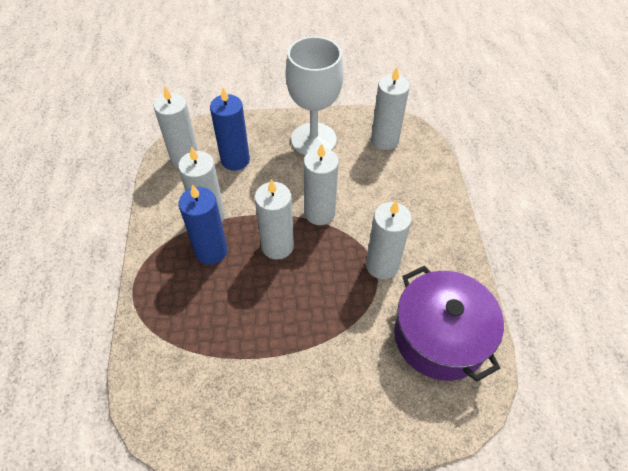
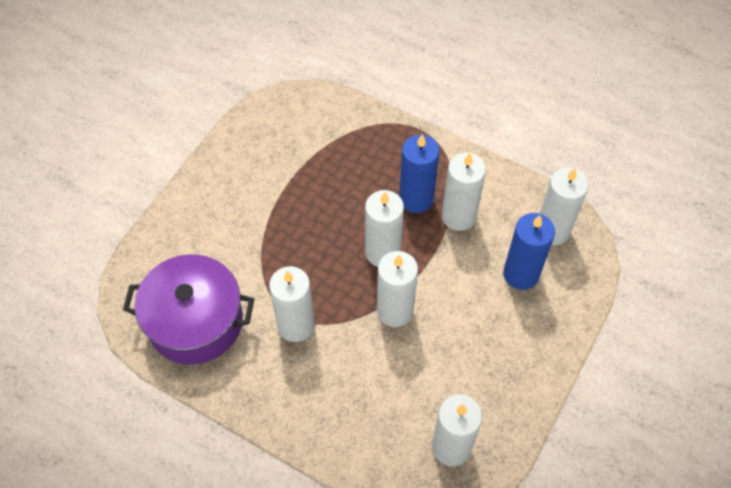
camera: 125 degrees right, 5 degrees up
white goblet [286,36,344,155] -> none

